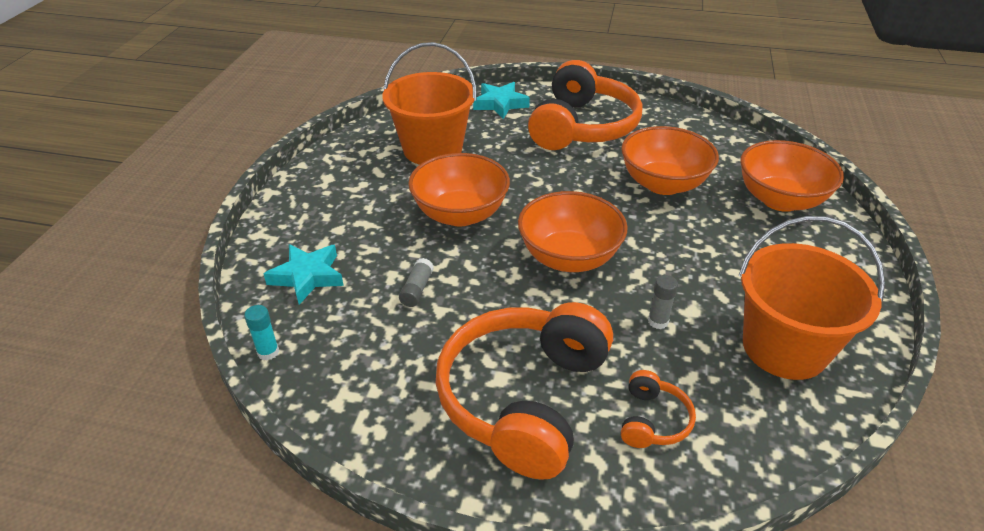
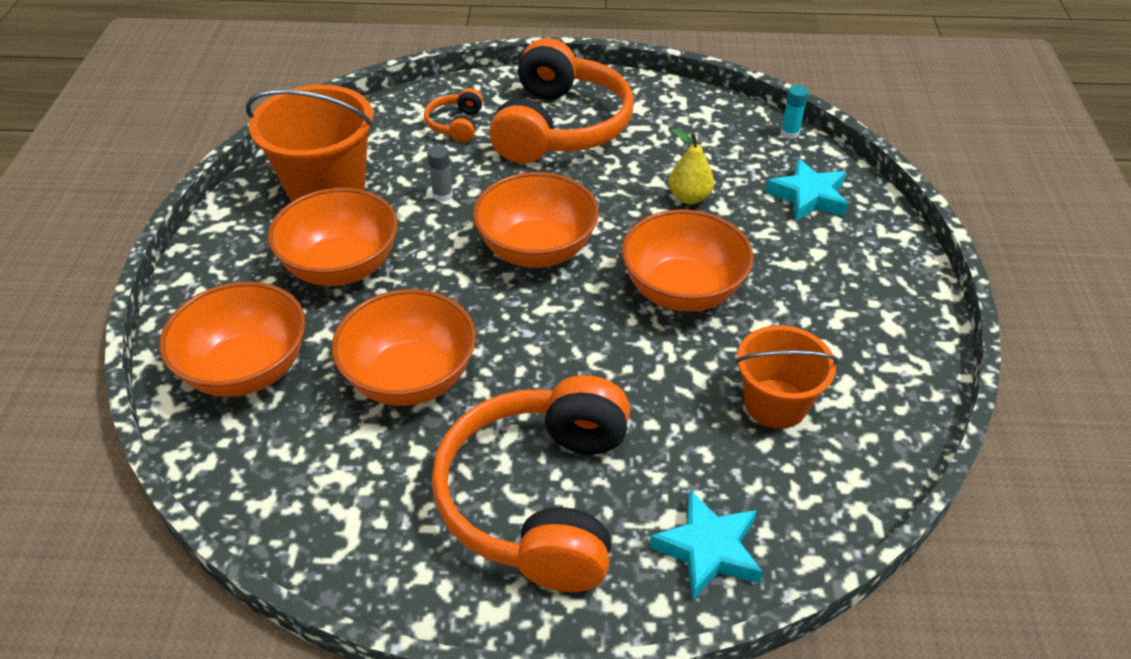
camera: 170 degrees right, 5 degrees up
orange bucket [382,42,477,165] -> orange bucket [735,325,839,429], size x0.65
grey glue stick [399,258,434,307] -> yellow pear [669,129,714,204]
none -> orange bowl [268,188,398,286]

